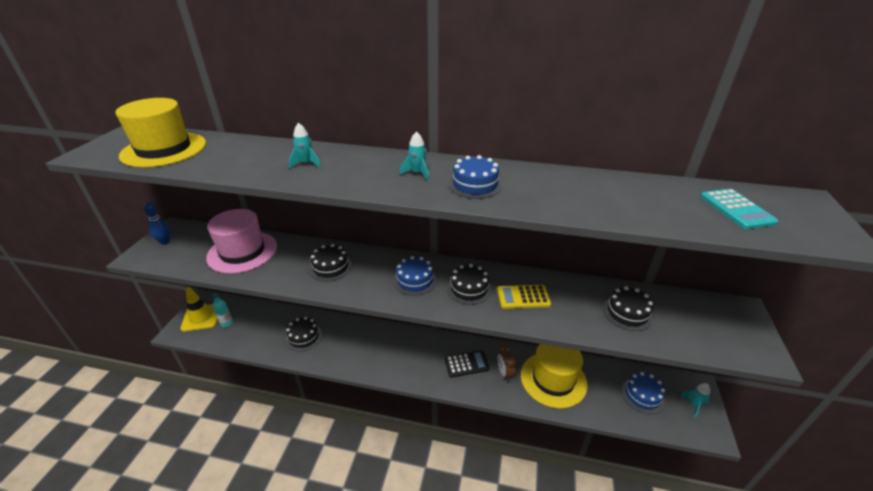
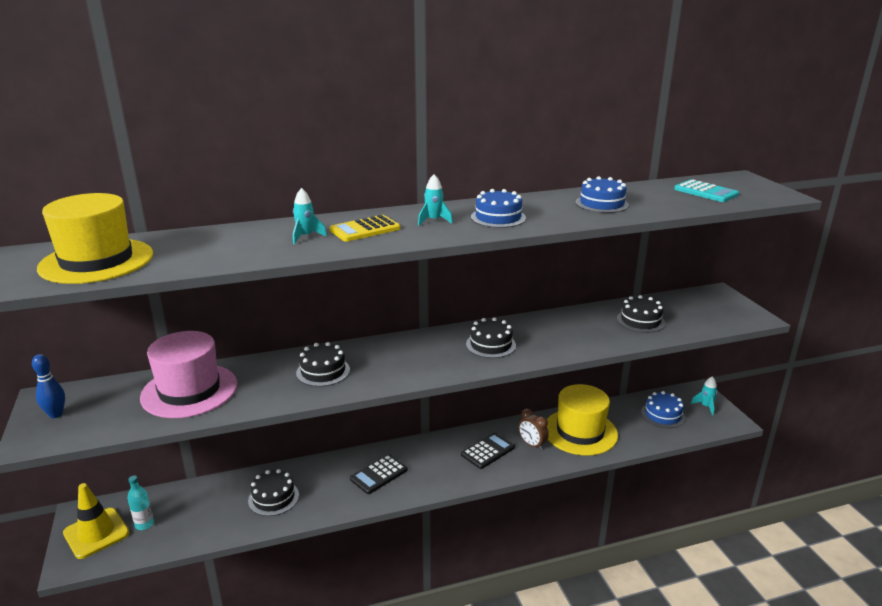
camera: 30 degrees left, 10 degrees down
blue cake [393,256,437,296] -> blue cake moved to [576,176,629,213]
yellow calculator [497,285,551,309] -> yellow calculator moved to [330,215,400,242]
none -> black calculator [350,454,408,494]

